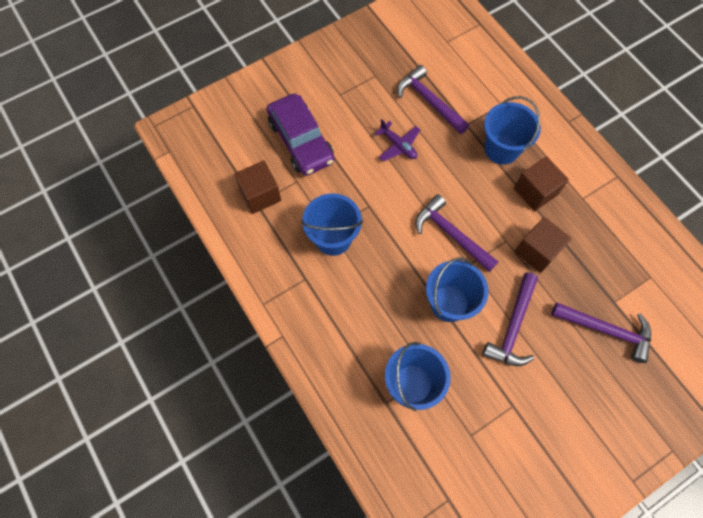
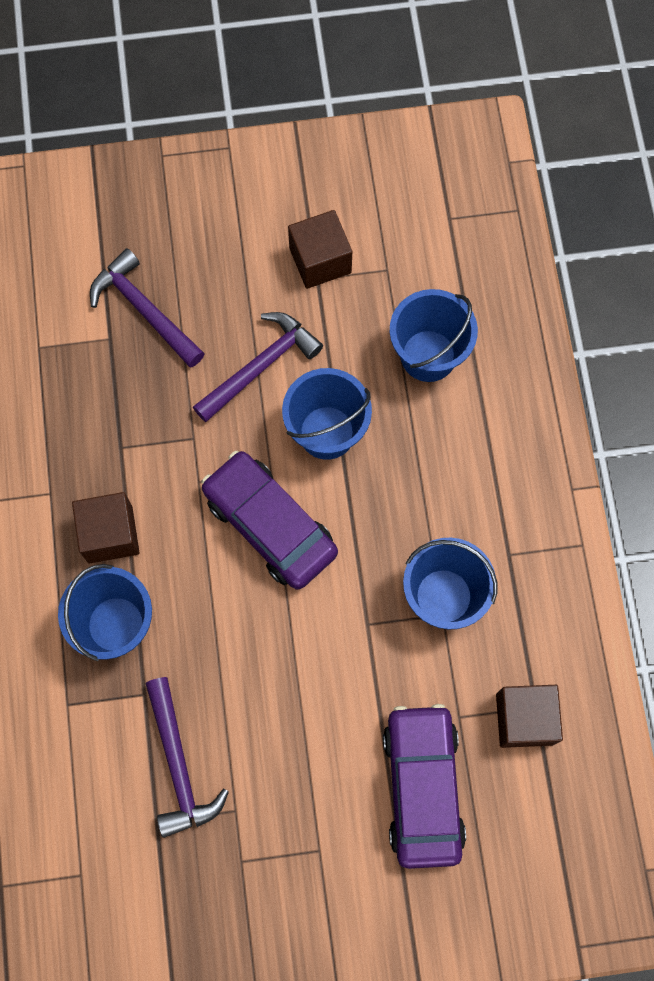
camera: 155 degrees left, 5 degrees up
purple plane [375,119,420,162] -> none
purple hammer [416,194,498,272] -> purple car [201,451,338,590]
brown cube [515,217,572,273] -> brown cube moved to [288,210,352,289]

